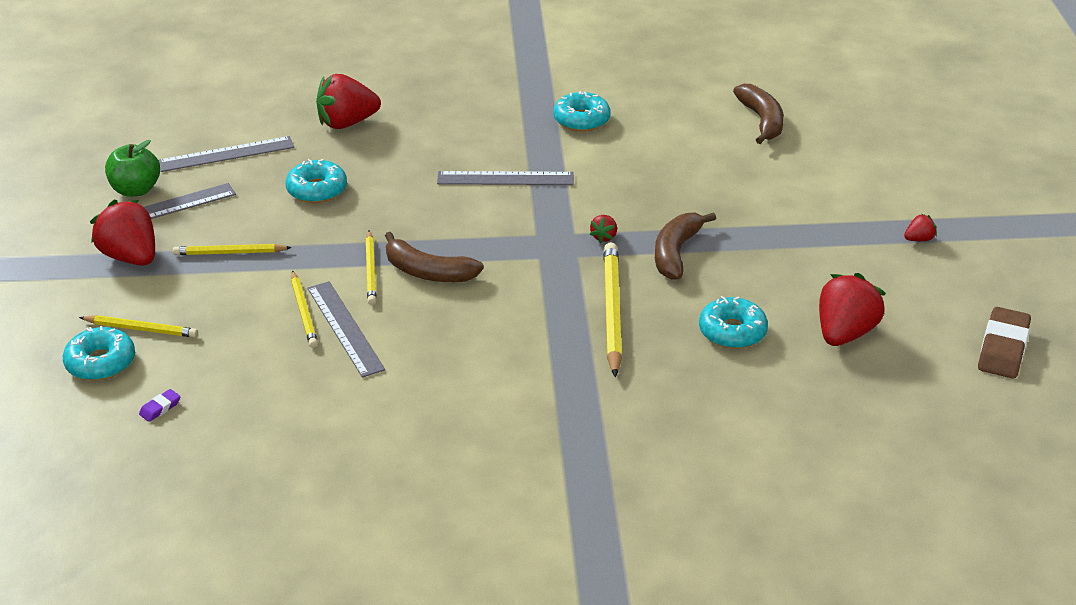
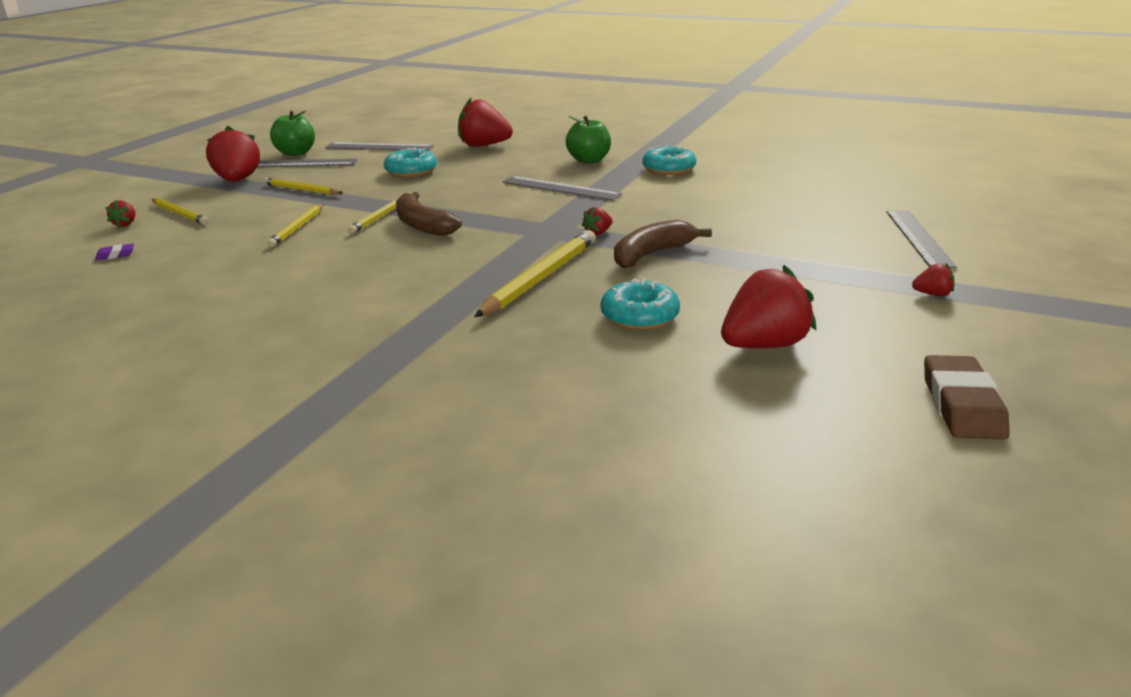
camera: 30 degrees right, 10 degrees down
turquoise donut [63,326,135,381] -> red strawberry [105,200,135,228]
grey ruler [307,281,385,378] -> grey ruler moved to [886,210,957,269]
brown banana [733,84,784,144] -> none
brown eraser [978,307,1031,379] -> brown eraser turned 45 degrees counterclockwise [924,355,1009,440]
none -> green apple [566,116,611,164]

